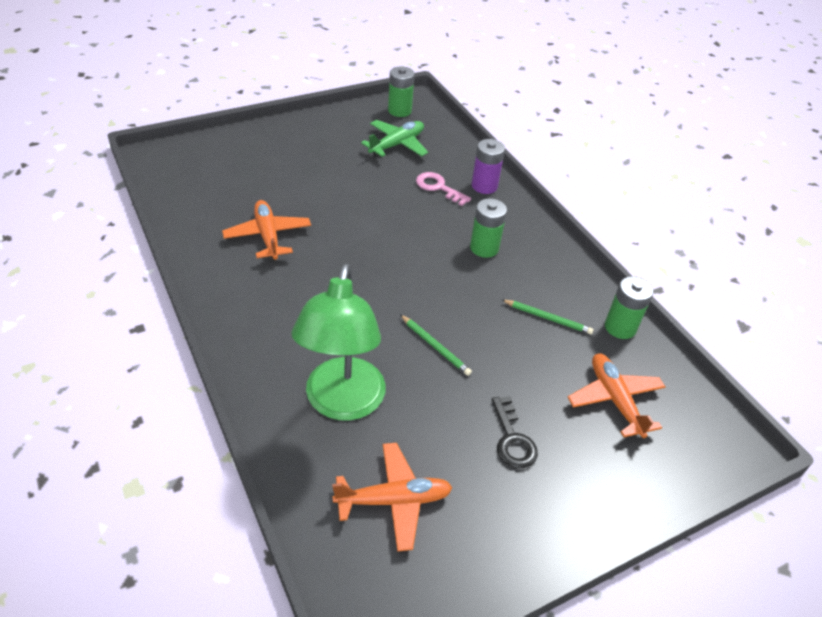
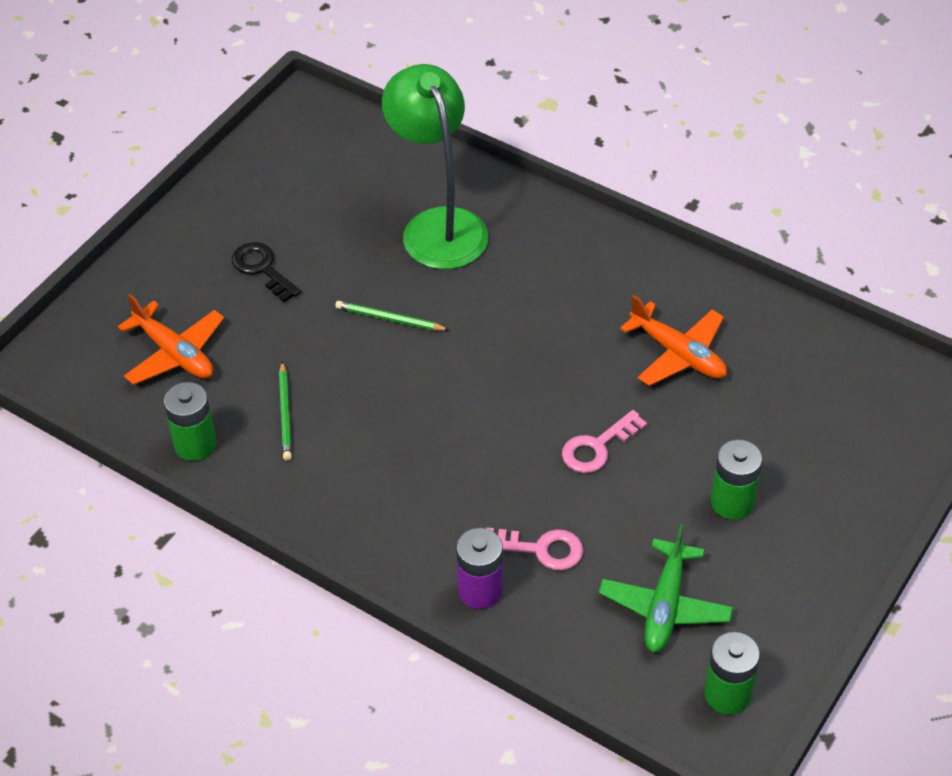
camera: 155 degrees right, 5 degrees up
orange plane [332,443,453,552] -> none
green battery [470,198,507,258] -> green battery moved to [711,439,762,520]
green pencil [501,299,594,334] -> green pencil turned 90 degrees counterclockwise [279,361,292,461]
none -> pink key [562,410,647,473]

